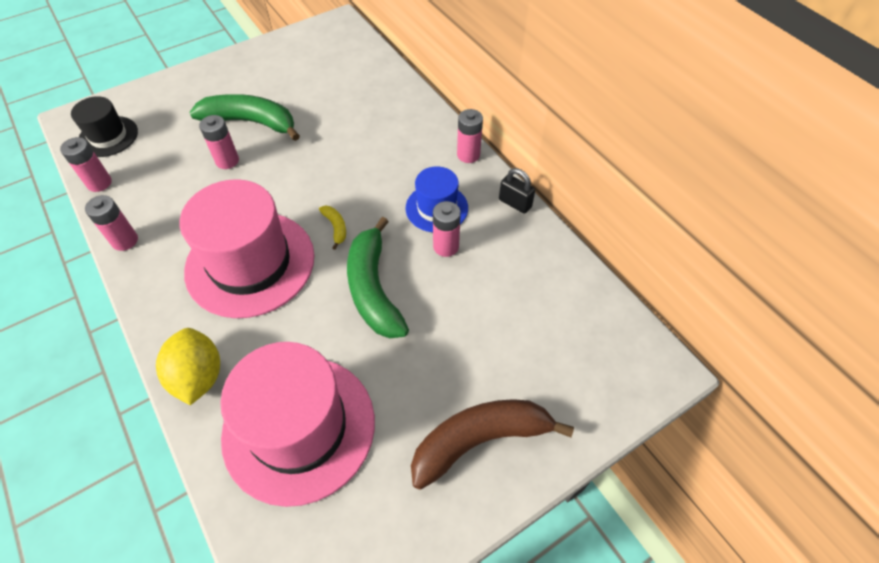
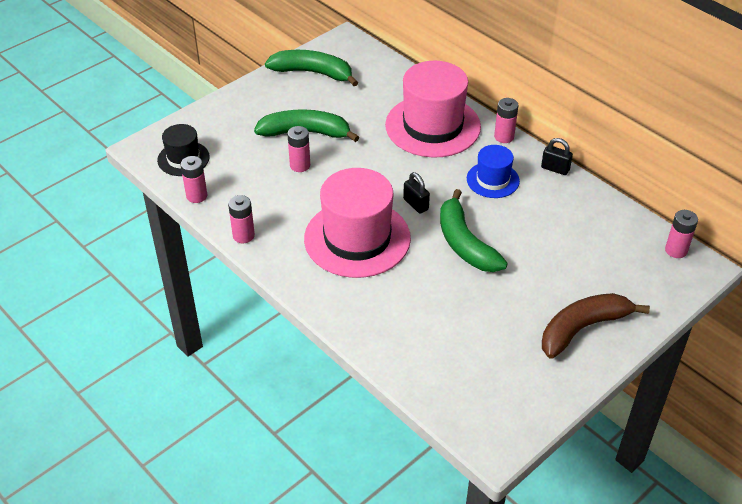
camera: 10 degrees left, 10 degrees down
yellow lemon [156,328,220,405] -> none
pink hat [220,342,375,507] -> pink hat moved to [385,61,481,158]
yellow banana [319,206,346,250] -> black padlock [403,172,430,214]
pink battery [433,201,461,257] -> pink battery moved to [665,210,698,258]
none -> green banana [265,50,358,86]

